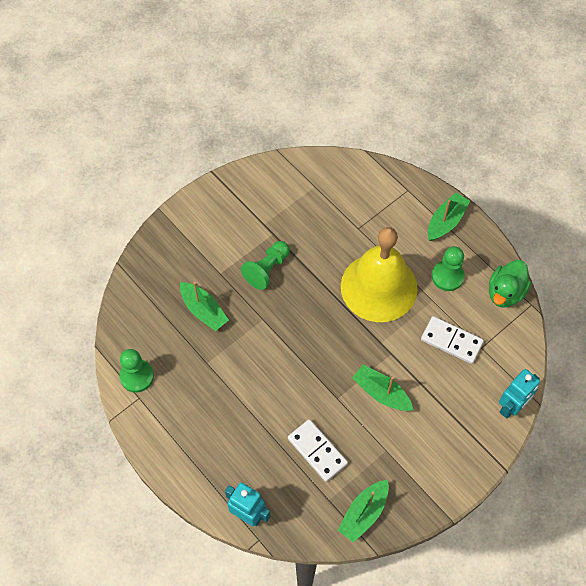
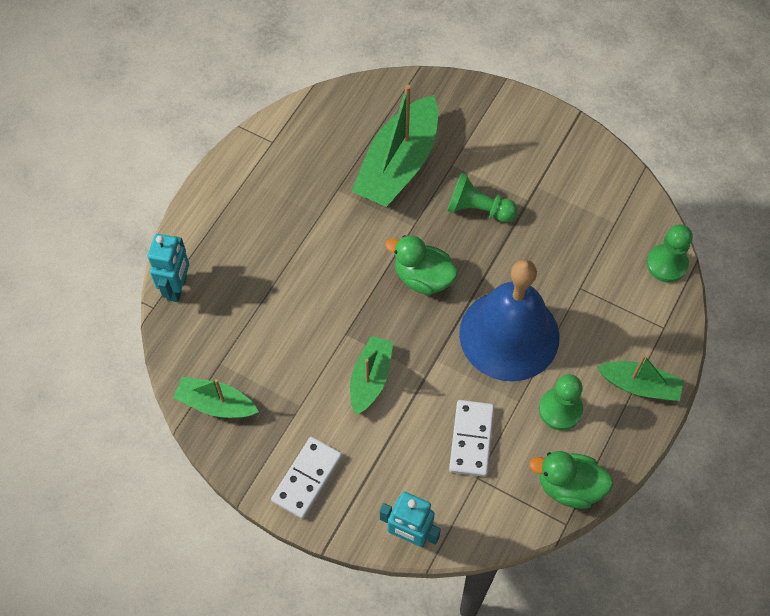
camera: 70 degrees right, 0 degrees up
green pawn [119,349,154,393] -> green pawn moved to [646,224,693,283]
green boat [180,282,229,331] -> green boat [352,84,438,207], size x1.79
white domino [288,419,348,482] -> white domino moved to [271,437,342,519]
yellow bell [341,227,418,322] -> blue bell [459,259,559,381]
none -> green duck [385,235,458,295]

